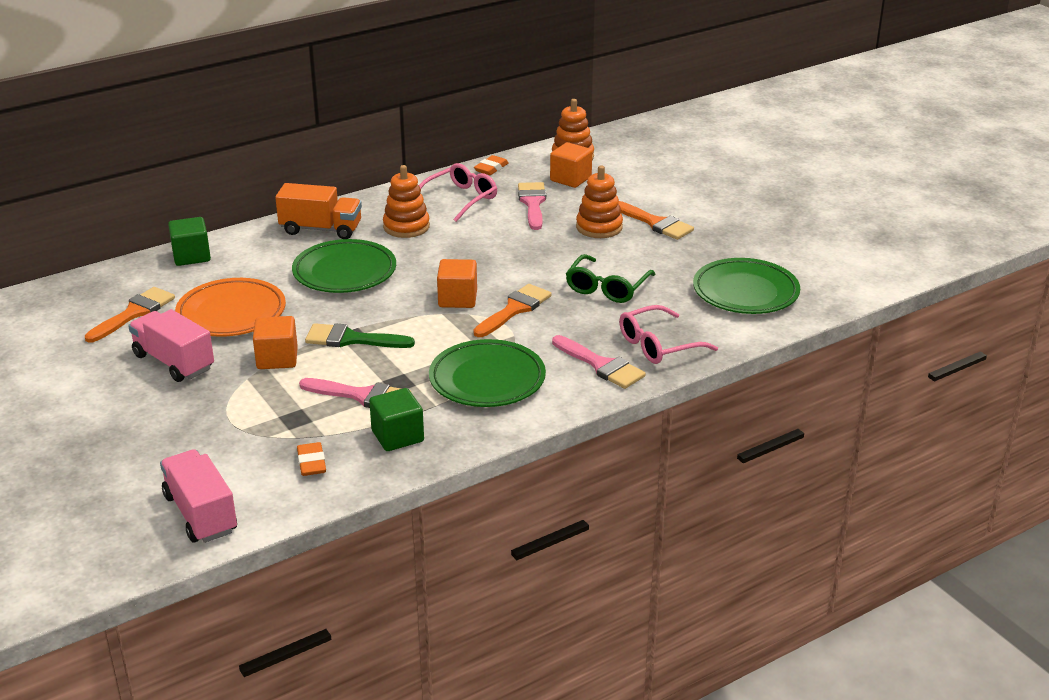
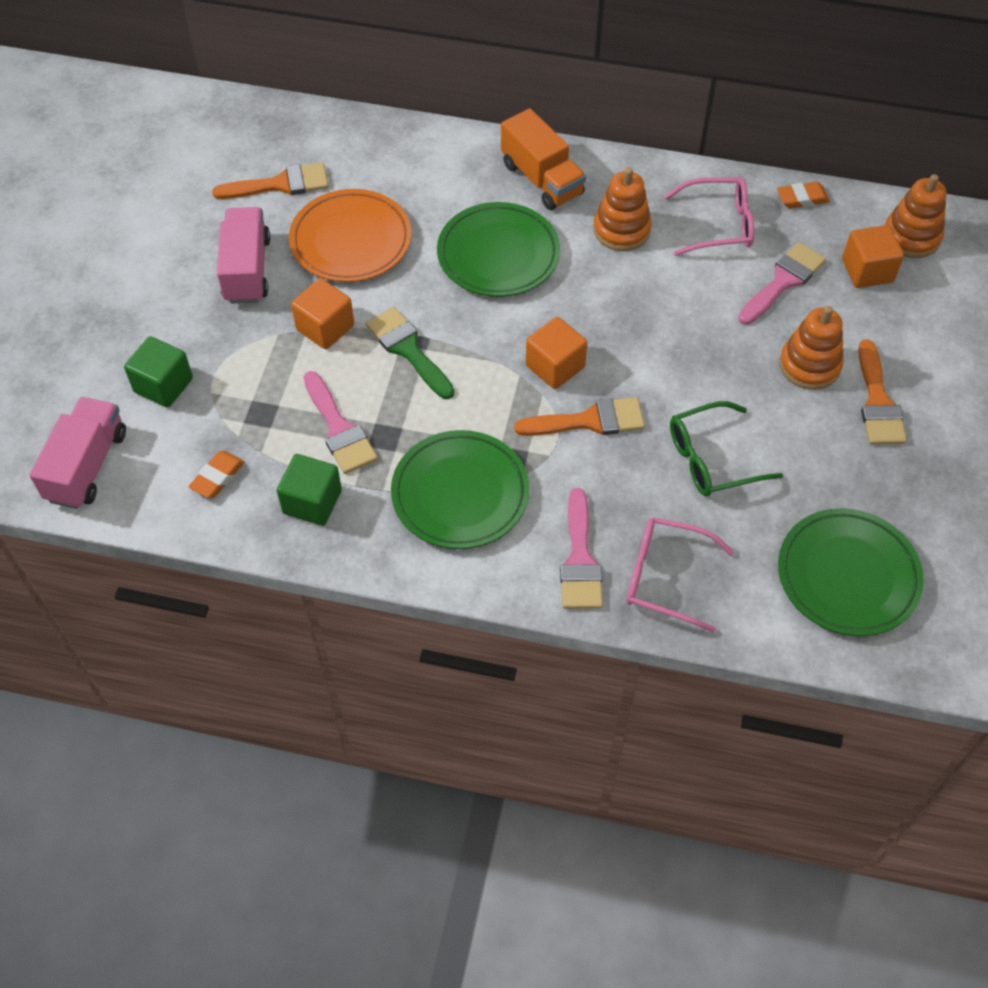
camera: 45 degrees right, 25 degrees up
green cube [168,217,211,266] -> green cube moved to [124,336,193,408]

